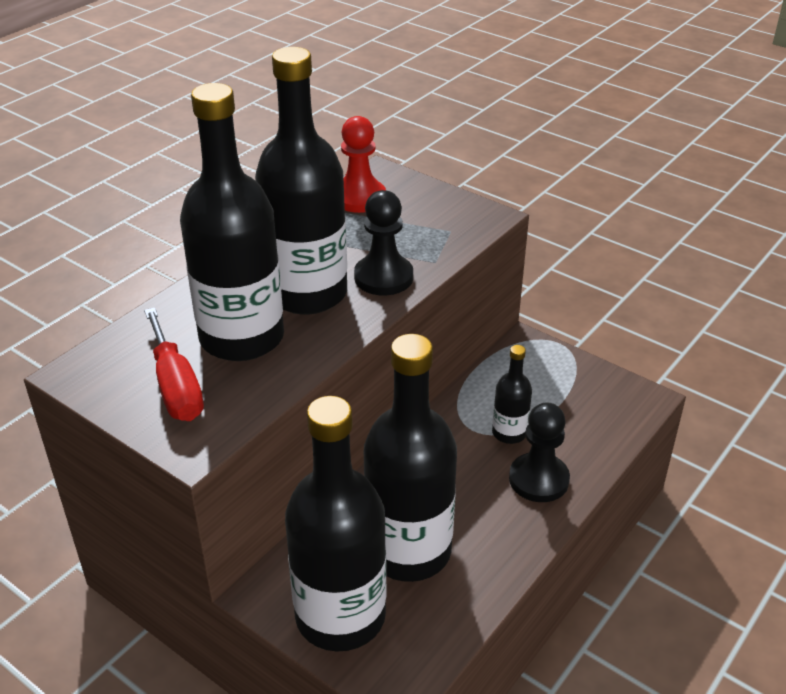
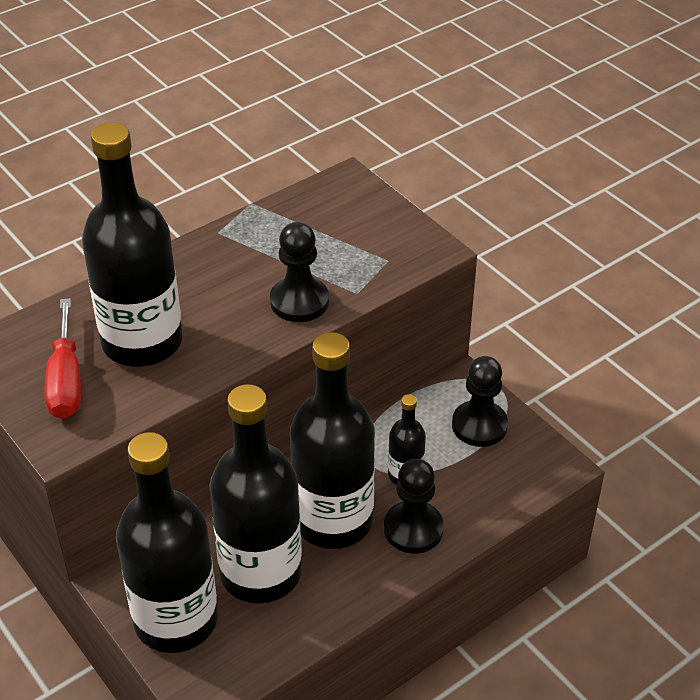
camera: 15 degrees right, 5 degrees up
black bottle [255,47,347,315] -> black bottle moved to [290,332,375,549]
red pawn [341,116,386,213] -> none
none -> black pawn [452,356,508,447]

